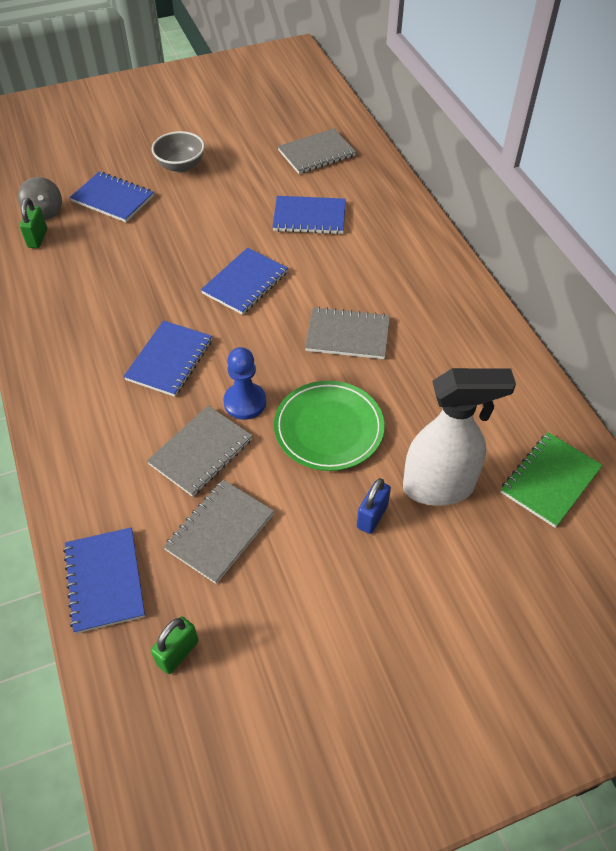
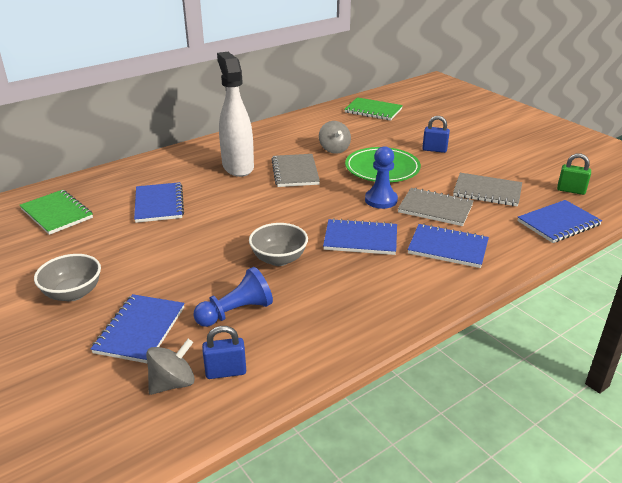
camera: 105 degrees left, 20 degrees down
green padlock [20,198,47,248] -> blue padlock [202,326,246,379]
blue notebook [201,248,288,315] -> blue notebook moved to [408,224,489,268]
grey notebook [278,128,356,174] -> green notebook [19,190,93,235]
white spray bottle [403,368,516,506] -> white spray bottle moved to [217,52,254,177]
none -> blue pawn [193,267,273,327]
none -> grey bowl [249,223,308,266]
none -> grey spinning top [319,121,351,154]

